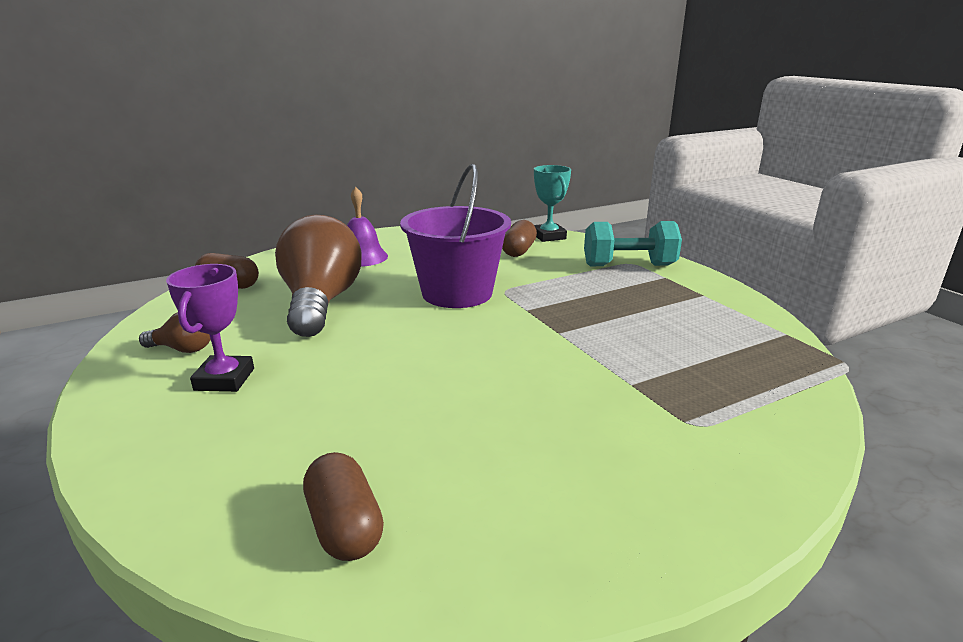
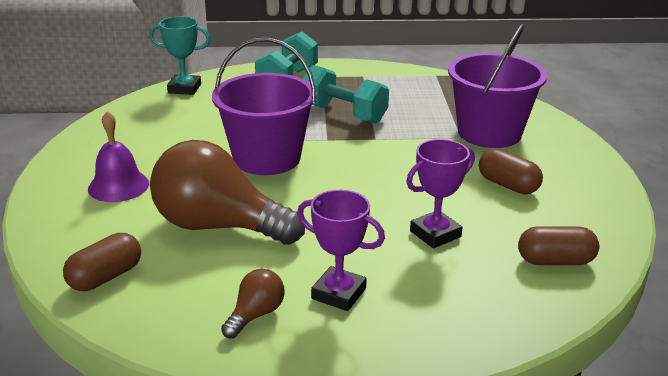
camera: 65 degrees left, 5 degrees up
brown capsule [502,220,537,257] -> brown capsule moved to [479,149,543,194]
none -> turquoise dumbbell [303,65,389,124]
none -> purple trophy [406,139,475,248]
none -> purple bucket [448,24,547,148]

